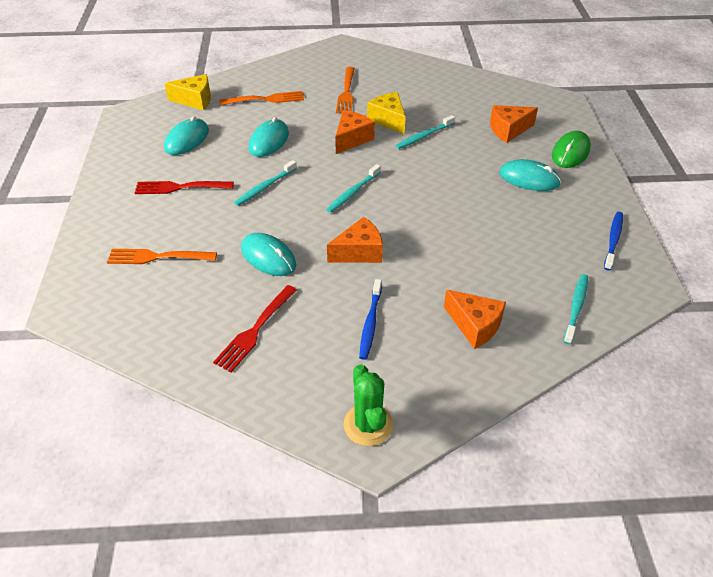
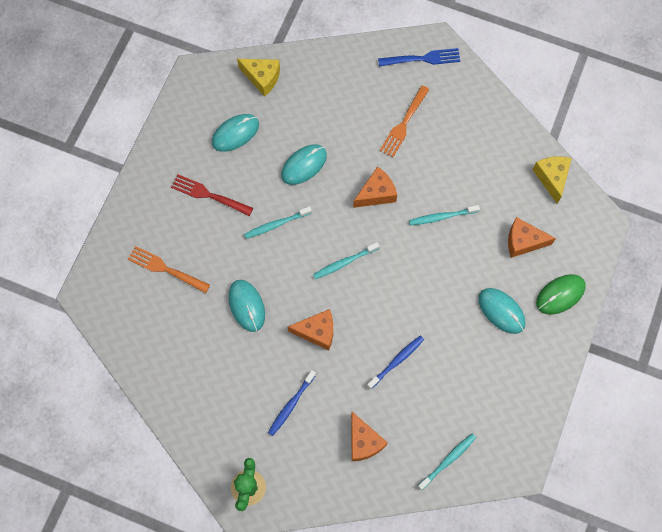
camera: 25 degrees right, 25 degrees up
red fork [213,285,297,372] -> none
orange fork [219,91,304,105] -> none
yellow cheese [367,92,406,134] -> yellow cheese moved to [533,156,572,204]
blue toothbrush [604,212,623,271] -> blue toothbrush moved to [367,335,424,389]
none -> blue fork [378,48,460,67]

